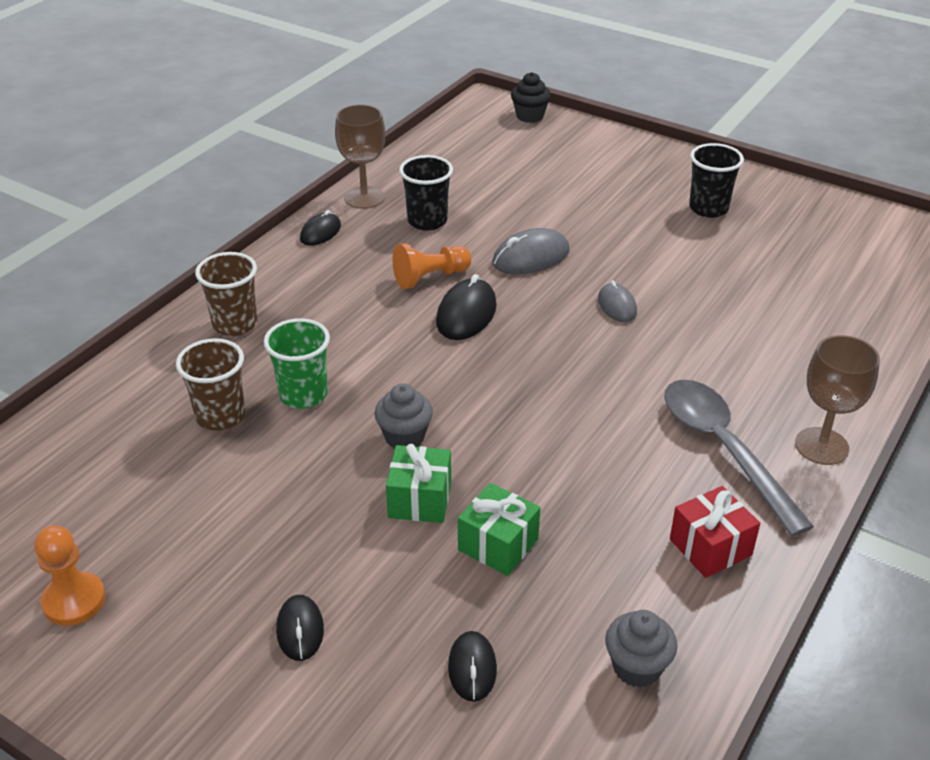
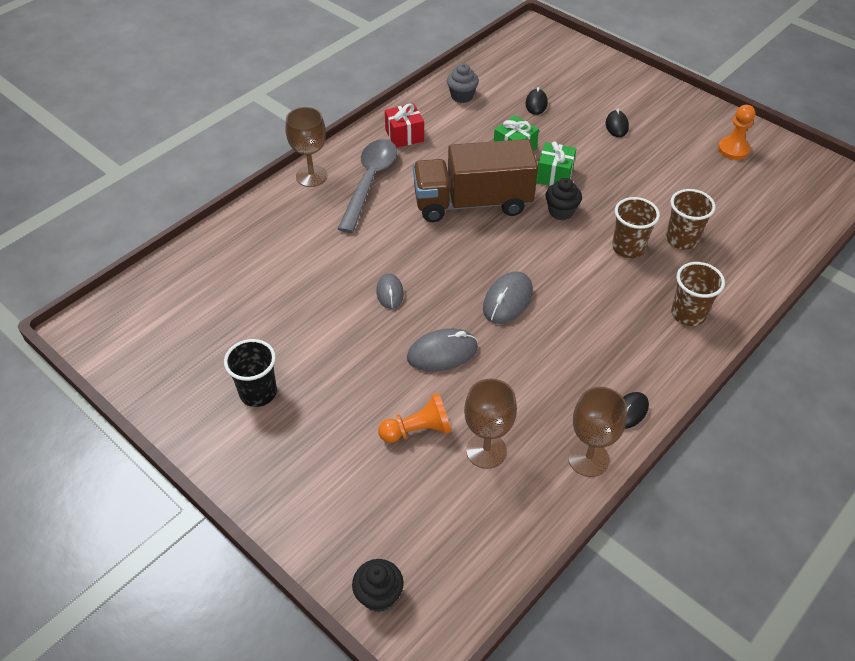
camera: 170 degrees left, 10 degrees up
green cup [264,318,330,409] -> brown cup [612,197,660,258]
grey cupcake [374,384,433,449] -> black cupcake [545,178,582,220]
orange pawn [393,243,472,289] -> orange pawn moved to [378,393,451,443]
black cup [399,155,453,231] -> none
black mouse [436,274,497,340] -> grey mouse [483,272,533,324]
grey spoon [664,380,814,537] -> grey spoon turned 150 degrees counterclockwise [338,139,397,233]
none -> brown truck [413,139,538,222]
none -> brown goblet [464,378,517,469]

